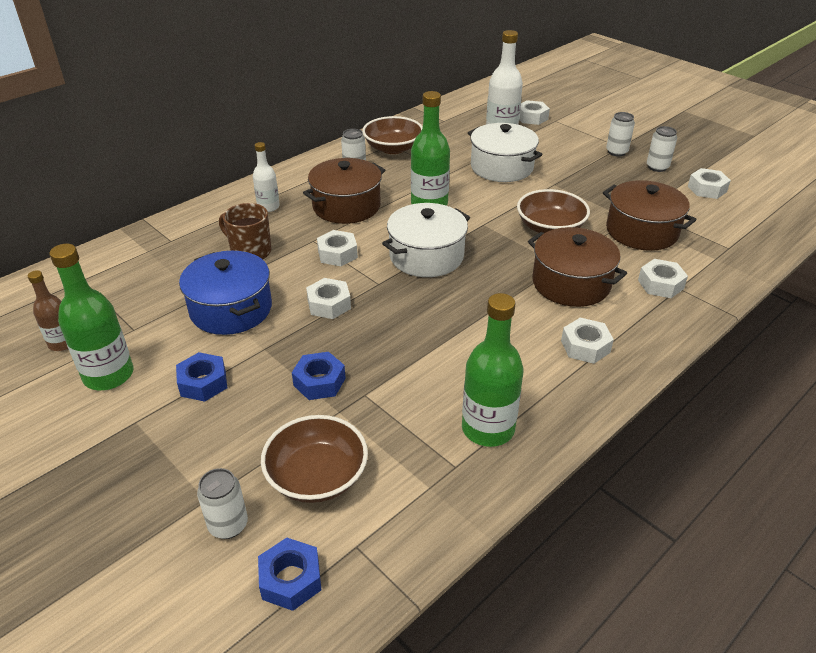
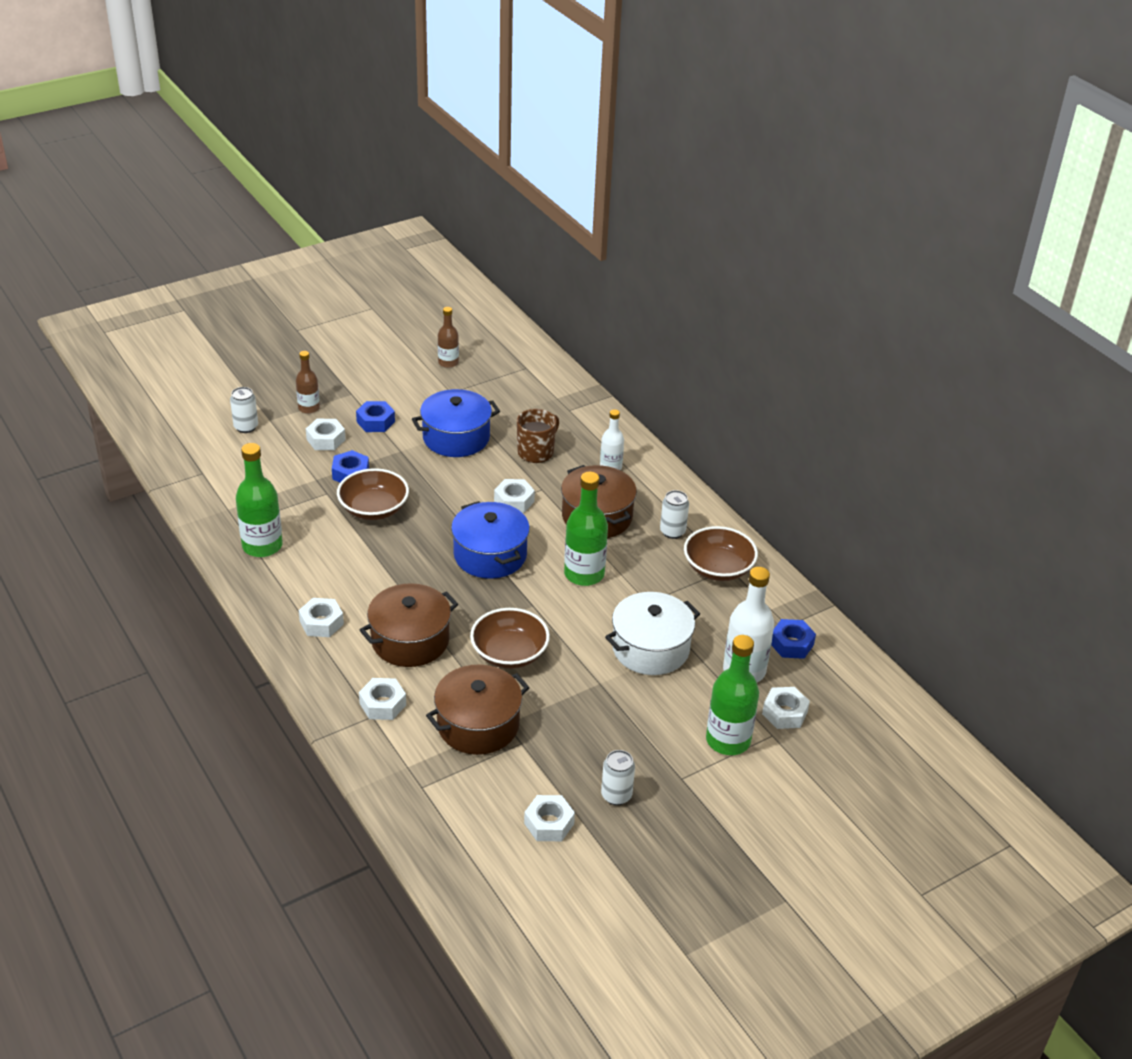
camera: 100 degrees right, 0 degrees up
green bottle [49,244,133,390] -> green bottle moved to [706,635,759,755]
blue nut [258,537,321,611] -> blue nut moved to [771,619,816,659]
brown bowl [261,415,368,503] -> brown bowl moved to [337,468,409,520]
white nut [306,278,351,319] -> white nut moved to [306,419,346,450]
white pot [382,203,470,277] -> blue pot [451,501,530,579]
white can [606,112,635,157] -> none
none -> brown bottle [296,351,320,414]

